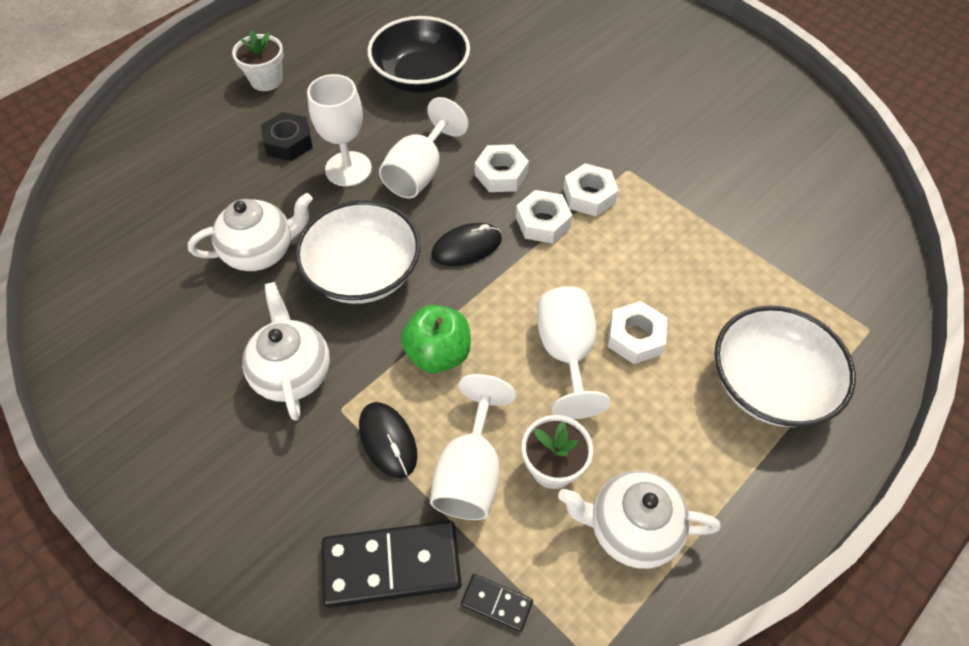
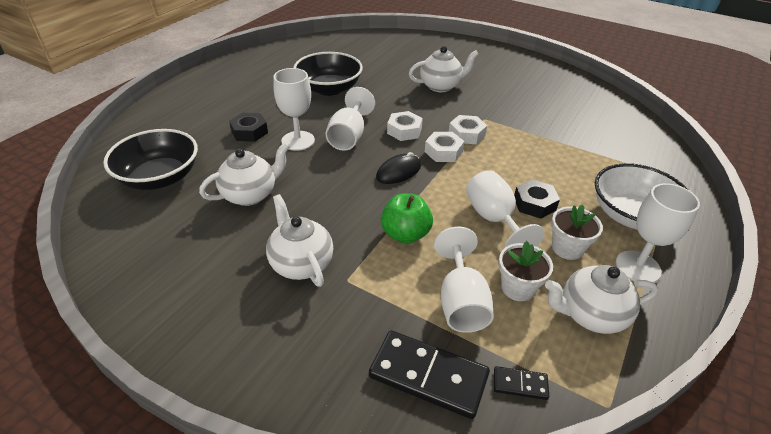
camera: 15 degrees left, 15 degrees down
white flower pot [232,30,284,91] -> white flower pot moved to [551,204,603,260]
white bowl [295,200,420,304] -> none
black domino [322,521,461,608] -> black domino turned 45 degrees clockwise [369,331,490,419]
black mouse [359,402,417,478] -> none
white nut [608,301,667,364] -> black nut [514,179,560,219]
none -> black bowl [103,129,198,190]
none -> white teapot [409,46,479,92]
none -> white goblet [616,183,700,282]

